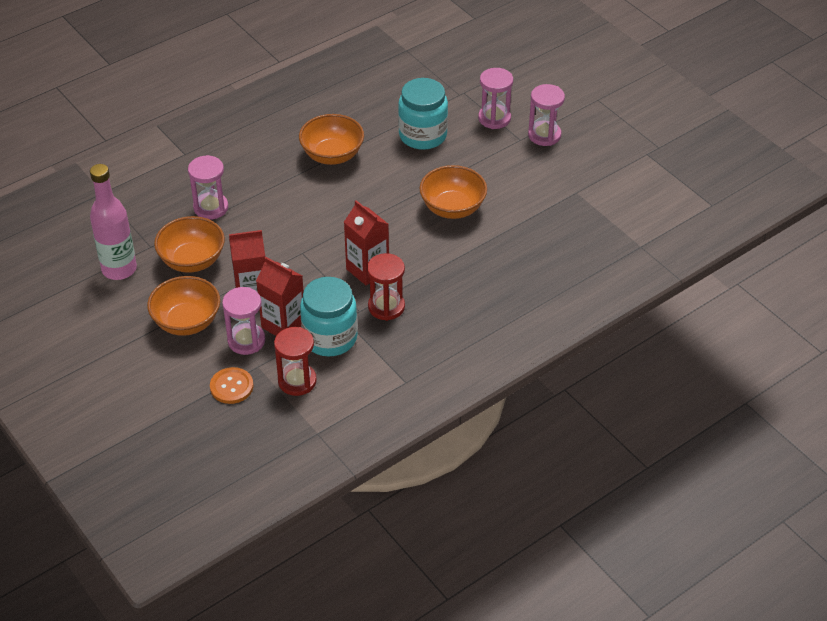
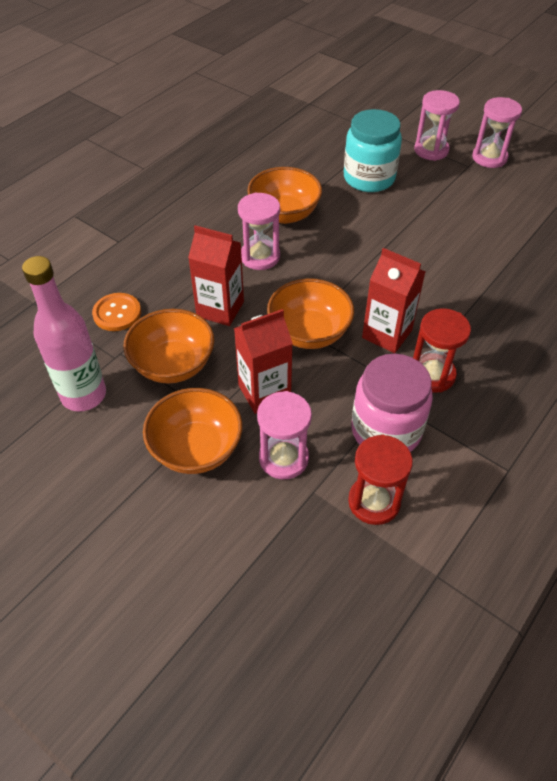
camera: 15 degrees left, 5 degrees up
pink hourglass [188,155,228,220] -> pink hourglass moved to [238,192,280,270]
orange button [210,367,253,404] -> orange button moved to [92,293,141,331]
red carton [256,257,304,336] -> red carton moved to [188,225,244,326]
turquoise jar [300,277,358,357] -> pink jar [351,354,433,452]
orange bowl [419,165,487,219] -> orange bowl moved to [267,278,354,349]

